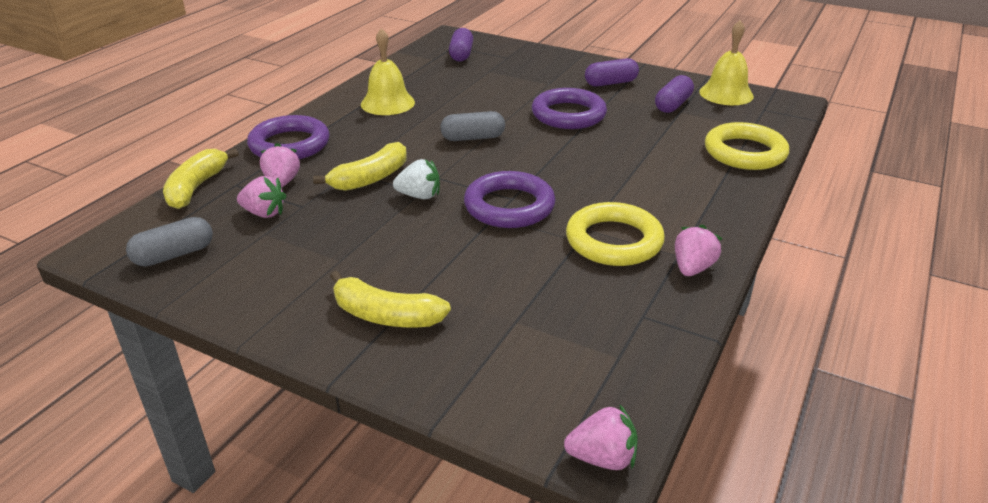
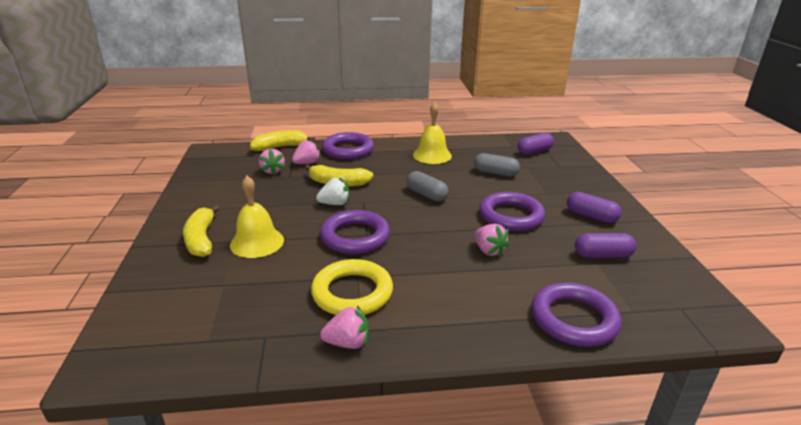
camera: 55 degrees right, 5 degrees down
grey capsule [126,217,213,267] -> grey capsule moved to [474,153,520,177]
white strawberry [393,159,440,199] -> white strawberry turned 75 degrees counterclockwise [316,177,349,205]
pink strawberry [564,404,638,470] -> pink strawberry moved to [474,224,510,257]
yellow bell [699,20,754,105] -> yellow bell moved to [230,176,284,258]
yellow ring [705,122,789,170] -> purple ring [531,282,622,347]

